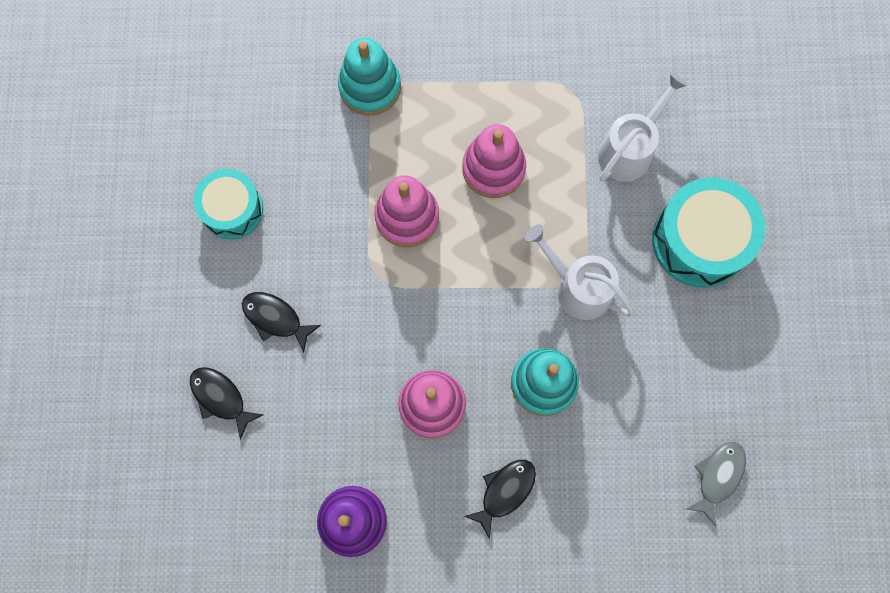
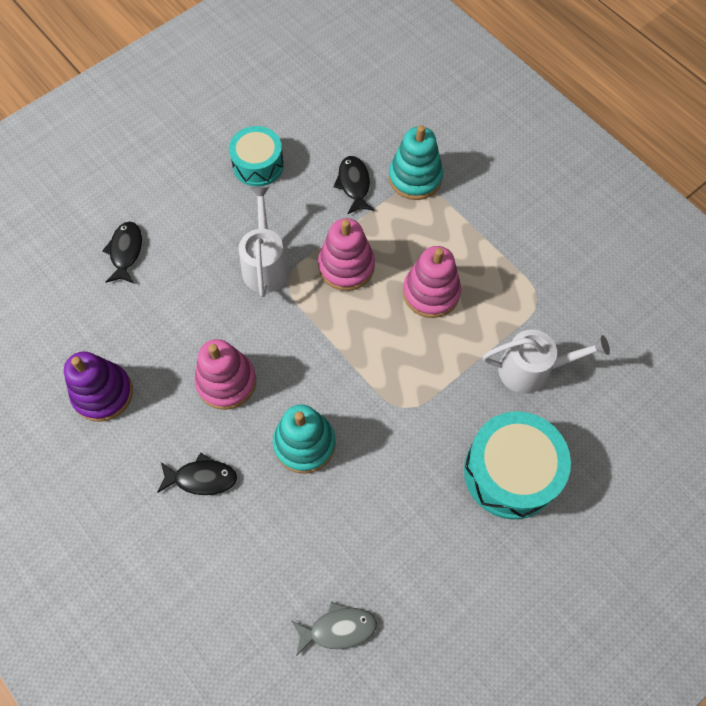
camera: 50 degrees right, 10 degrees down
black fish [242,292,321,353] -> black fish moved to [334,156,374,215]
white watering can [525,224,635,320] -> white watering can moved to [239,186,290,297]

